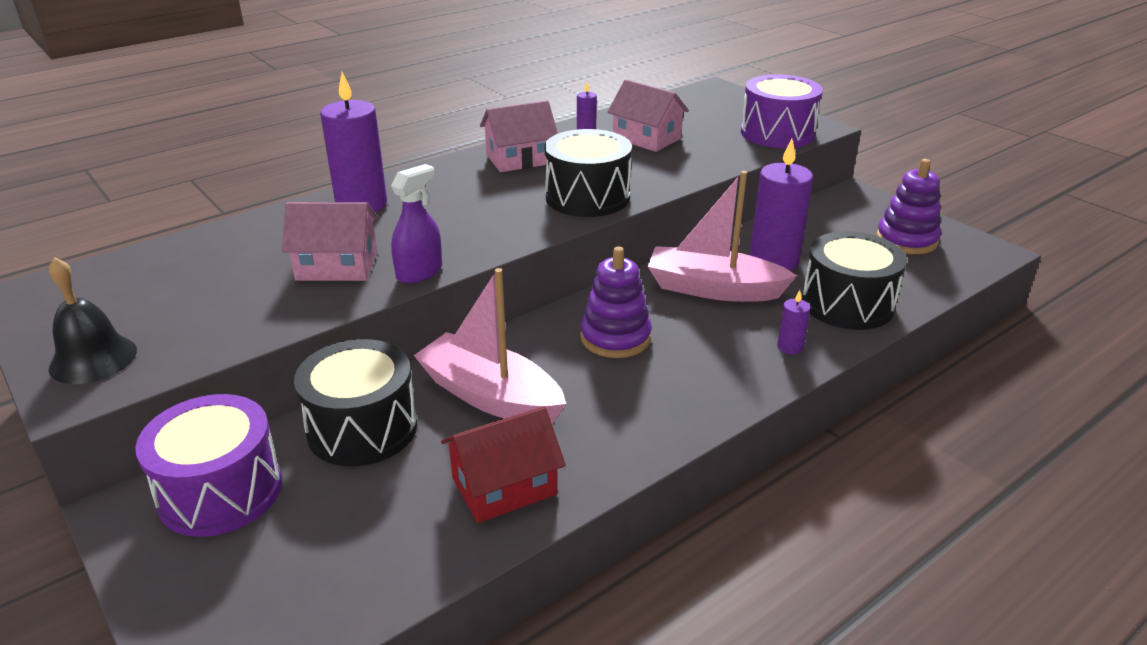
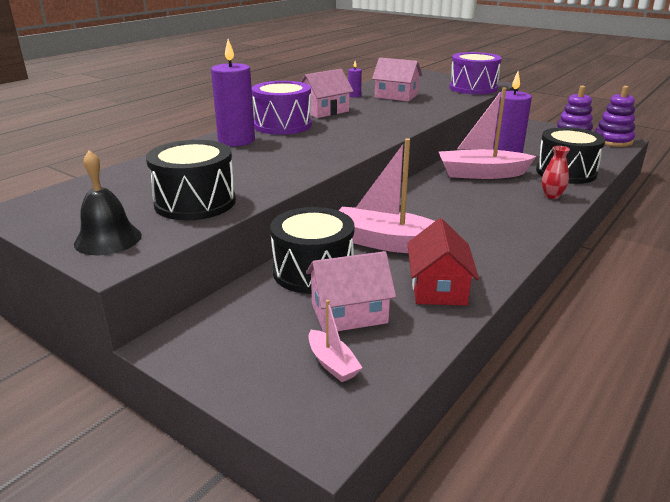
camera: 15 degrees left, 5 degrees down
purple drum [135,394,282,537] -> purple drum moved to [252,81,312,135]
pink house [282,202,378,281] -> pink house moved to [306,251,396,333]
purple spray bottle [391,164,442,284] -> none
red house [441,406,566,523] -> red house turned 45 degrees counterclockwise [407,218,479,306]
black drum [545,129,632,217] -> black drum moved to [146,140,236,220]
purple stacking toy [580,247,652,358] -> purple stacking toy moved to [595,86,635,147]
purple candle [777,290,811,354] -> red vase [542,146,570,199]
none -> pink boat [309,300,363,382]

